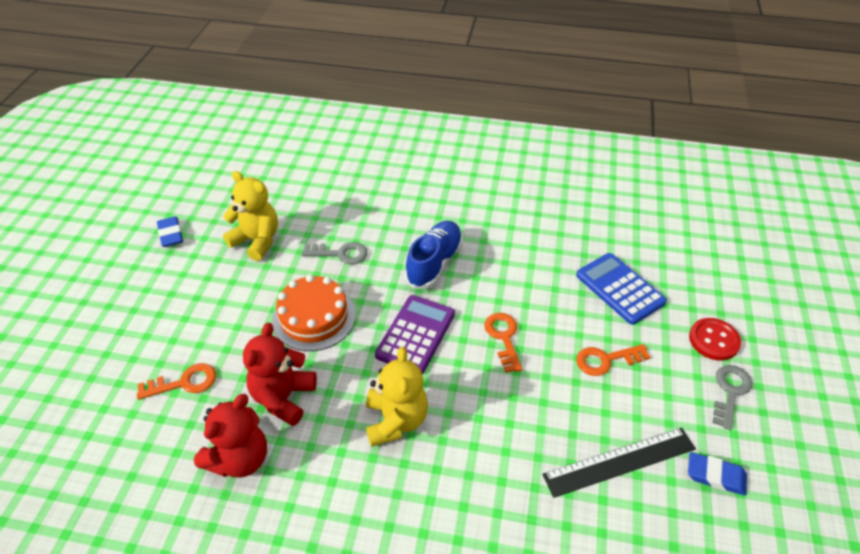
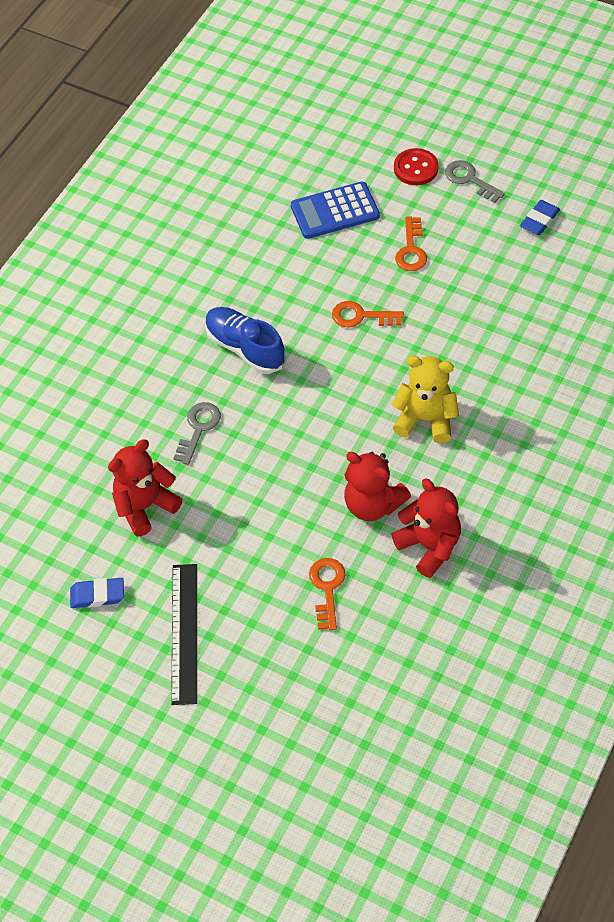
camera: 70 degrees left, 10 degrees up
yellow teddy bear [223,171,278,261] -> red teddy bear [108,440,183,536]
orange cake [272,274,356,351] -> none
purple calculator [375,295,455,374] -> none
black ruler [542,428,696,498] -> black ruler moved to [171,564,197,705]

